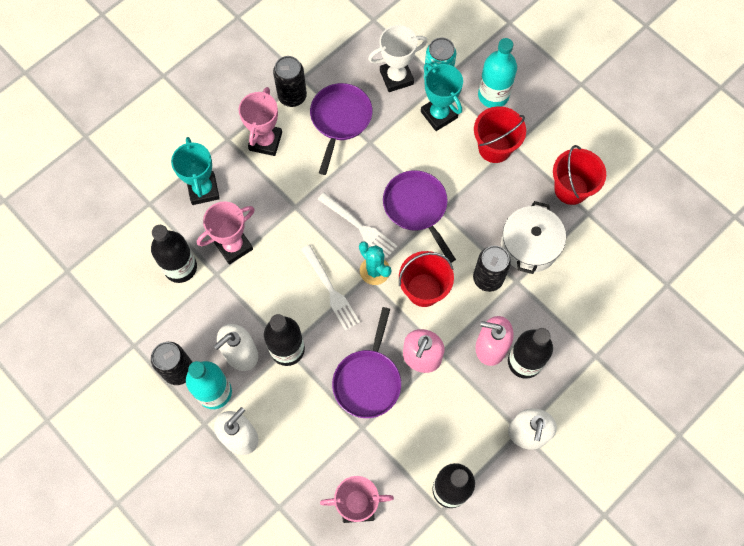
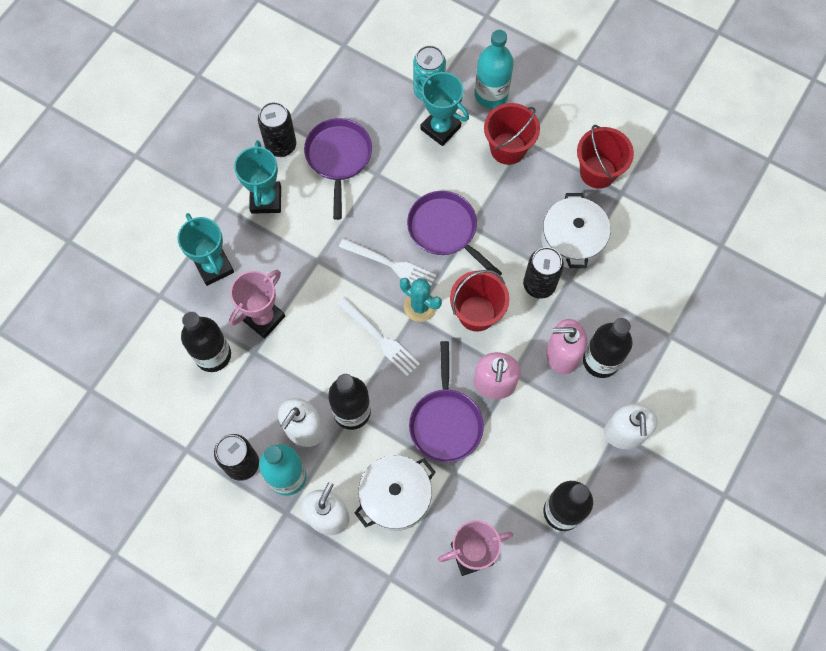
camera: 15 degrees left, 0 degrees up
pink trophy [239,87,282,156] -> turquoise trophy [234,140,281,214]
white trophy [368,25,428,92] -> none
none -> white pot [355,455,436,531]

